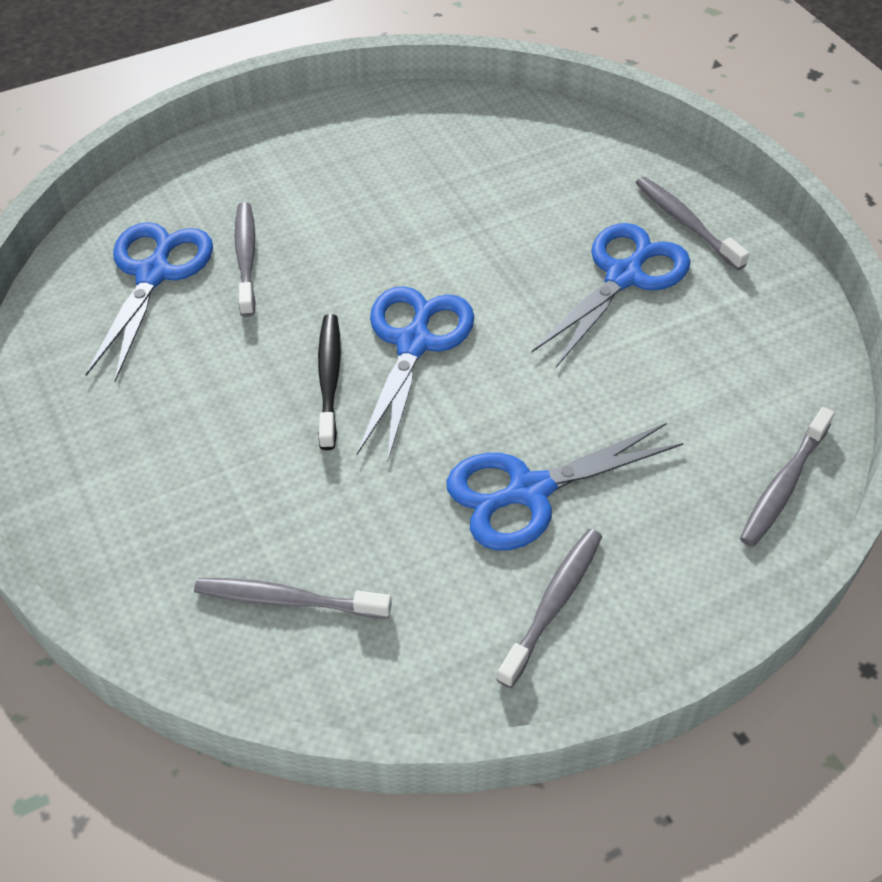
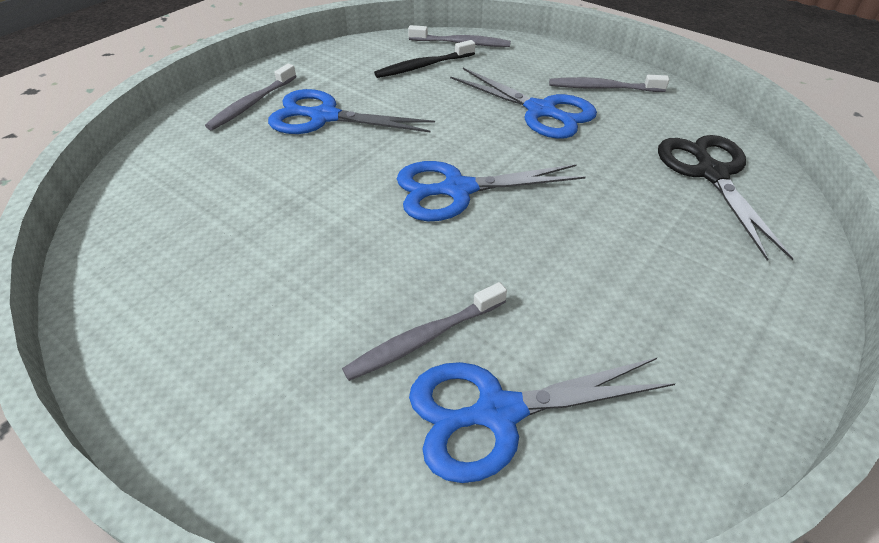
camera: 115 degrees left, 5 degrees down
grey toothbrush [194,578,392,619] -> black scissors [658,135,794,261]
black toothbrush [318,314,341,450] -> black toothbrush moved to [374,40,475,78]

